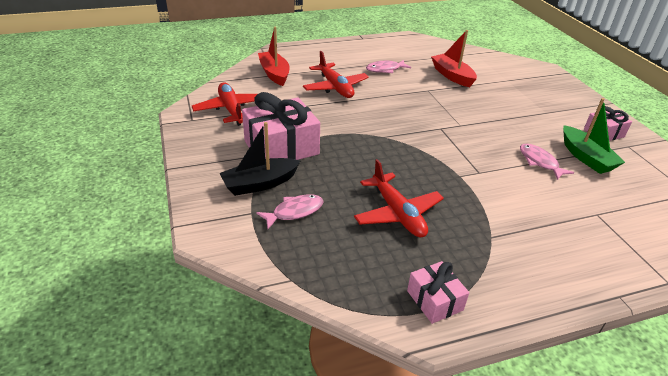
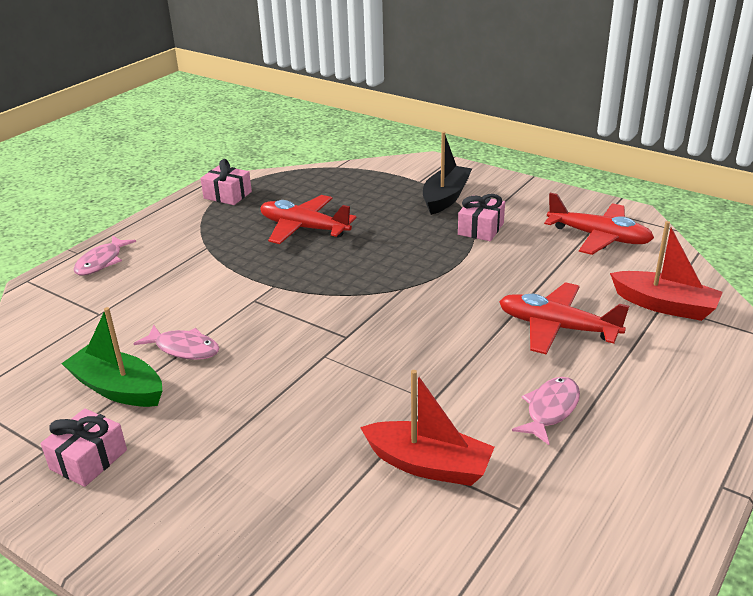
camera: 145 degrees right, 5 degrees down
pink gift [242,92,320,160] -> pink gift [458,194,505,241], size x0.54
pink fish [256,194,324,229] -> pink fish moved to [73,235,136,275]

